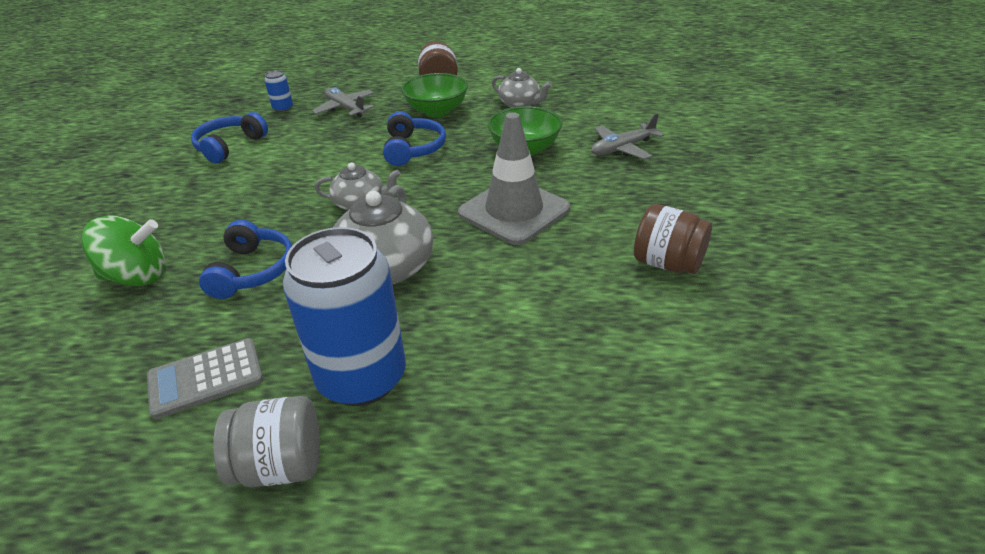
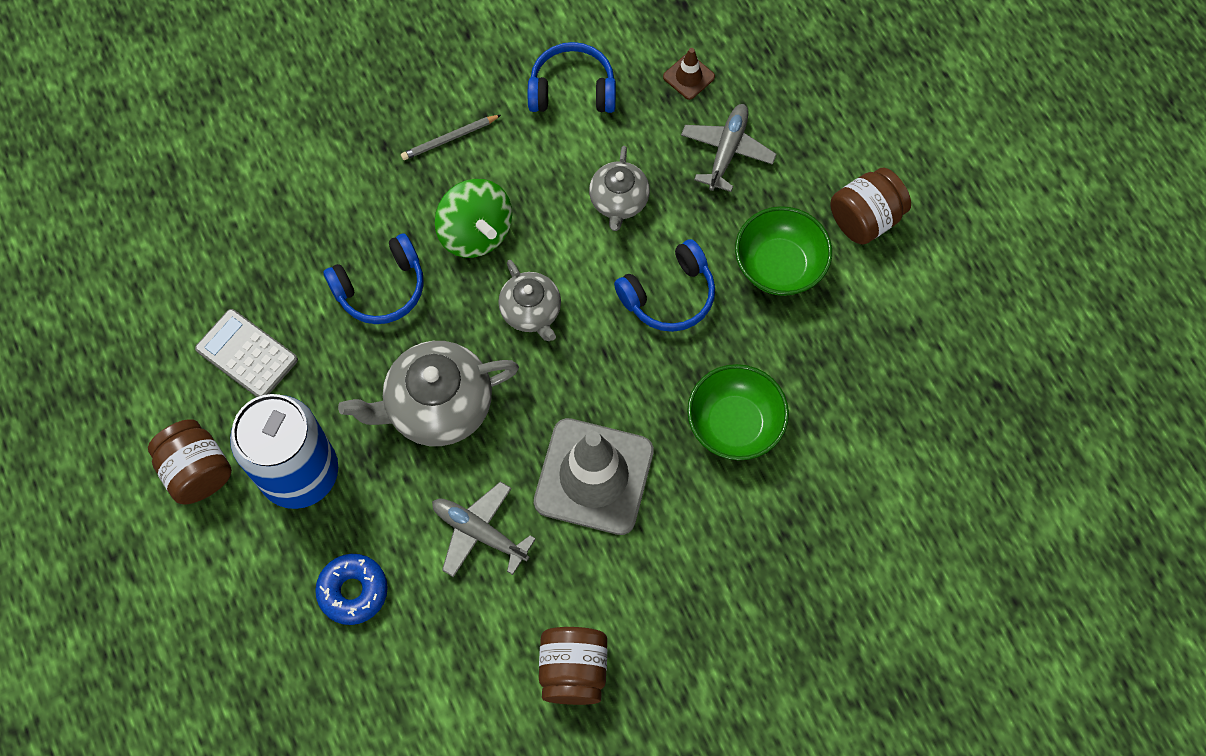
camera: 60 degrees right, 30 degrees up
green spinning top [81,215,165,286] -> green spinning top moved to [435,179,512,258]
grey jar [213,396,320,487] -> brown jar [148,419,232,504]
blue can [265,70,293,112] -> brown traffic cone [663,48,715,100]
grey teapot [492,68,552,108] -> grey teapot moved to [589,146,650,231]
grey plane [591,113,664,160] -> grey plane moved to [432,481,536,577]
none -> blue donut [315,554,388,625]
none -> grey pencil [401,115,501,160]

